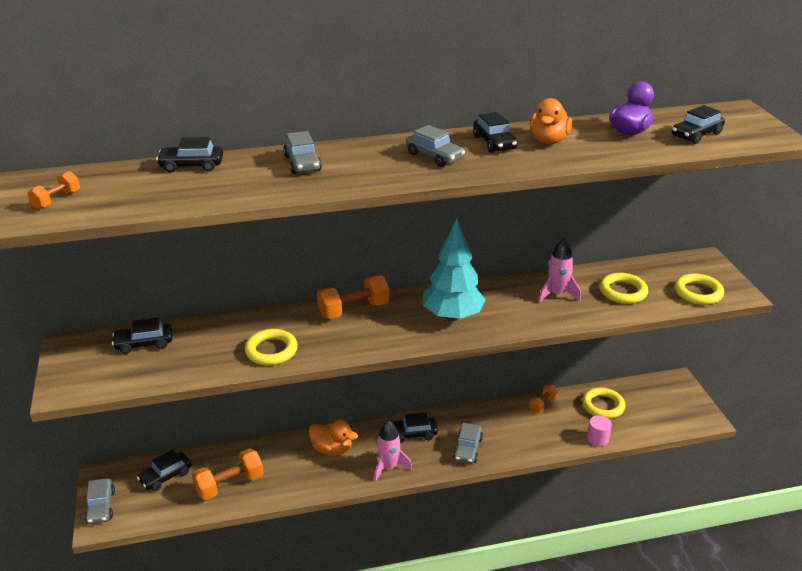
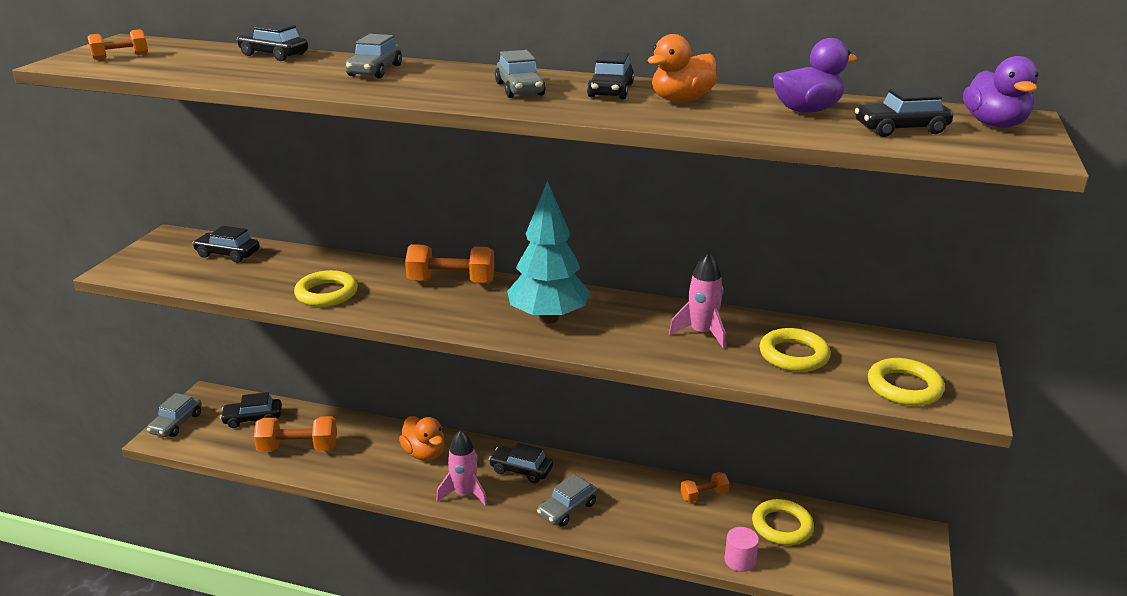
camera: 30 degrees right, 5 degrees down
none -> purple duck [963,56,1039,128]

